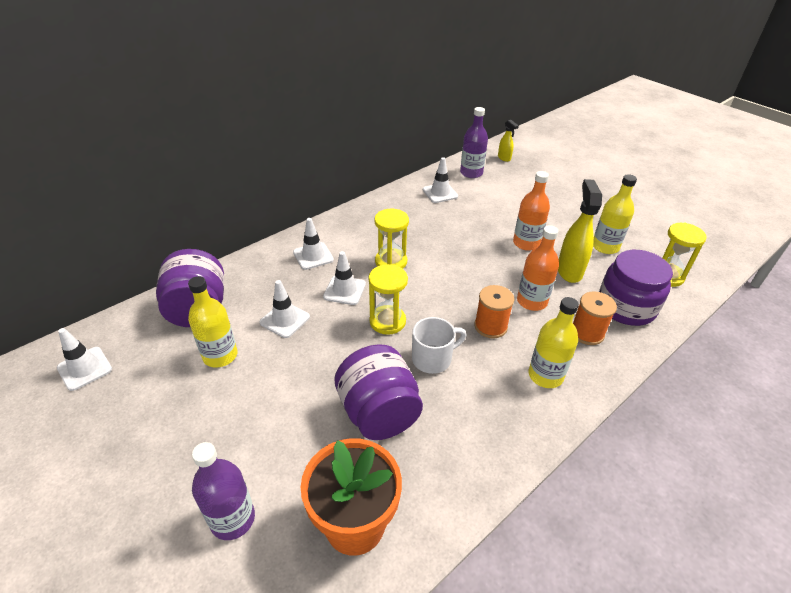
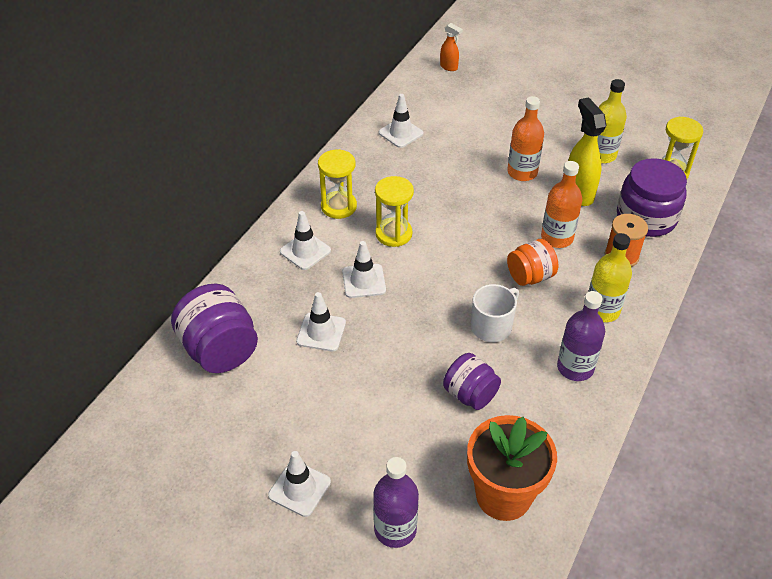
camera: 20 degrees left, 5 degrees up
white traffic cone [57,328,112,391] -> white traffic cone moved to [268,451,331,517]
yellow bottle [188,276,238,368] -> none
purple jar [334,345,423,440] -> purple jar [443,353,501,410], size x0.62
yellow hourglass [368,264,408,335] -> yellow hourglass moved to [318,149,357,219]
purple bottle [460,107,488,178] -> purple bottle moved to [557,291,605,381]
orange spool [474,285,514,338] -> orange jar [507,239,558,286]
yellow spray bottle [498,120,519,162] -> orange spray bottle [440,23,463,71]

